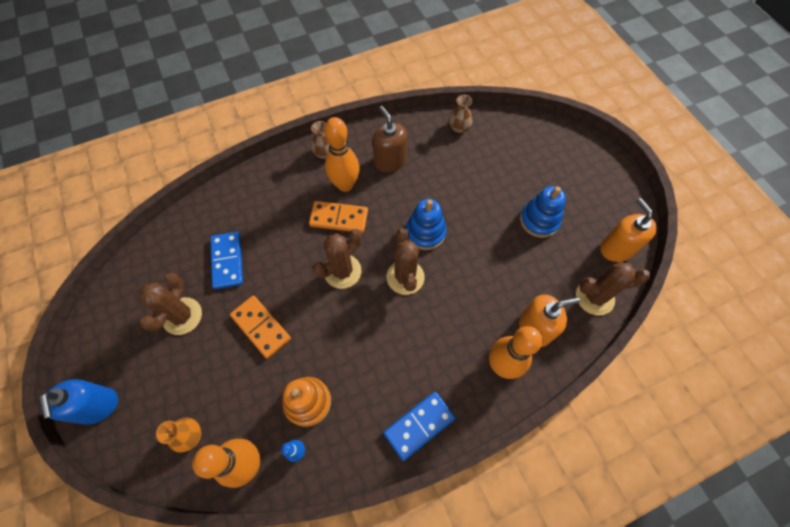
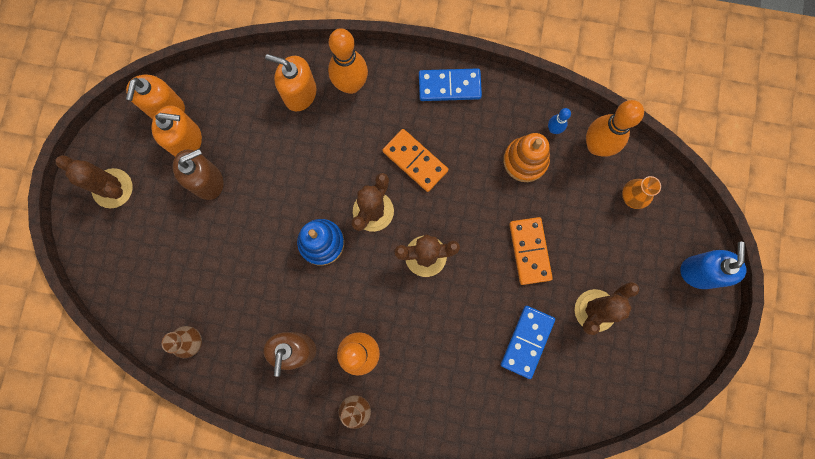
camera: 145 degrees left, 15 degrees up
orange domino [309,201,368,233] -> orange domino moved to [383,129,448,192]
blue stacking toy [520,186,566,238] -> brown soap dispenser [173,149,223,200]
brown cactus [576,262,650,316] -> brown cactus moved to [56,155,133,208]
none -> orange soap dispenser [151,105,202,156]

